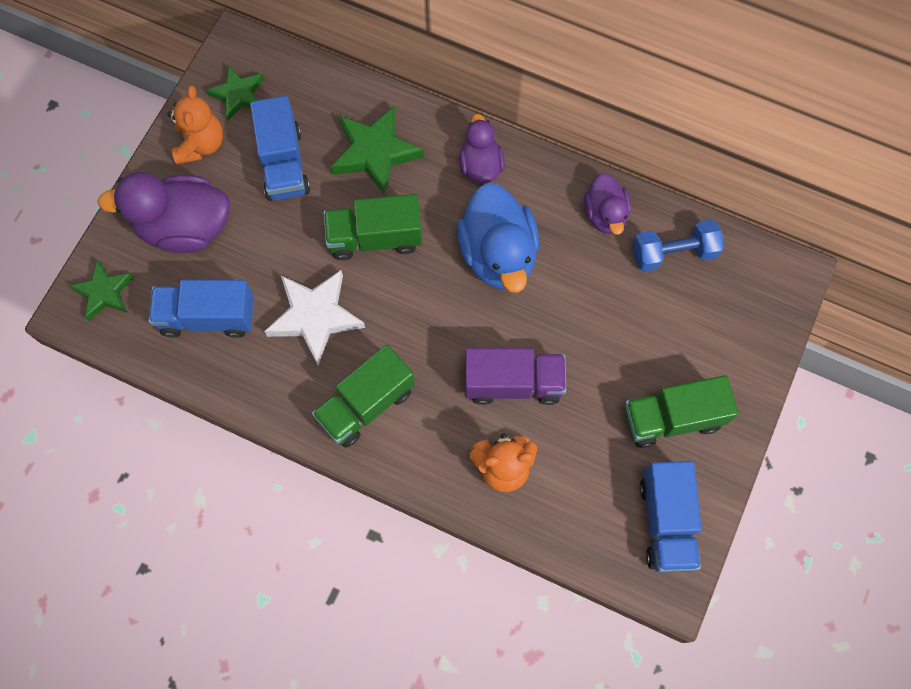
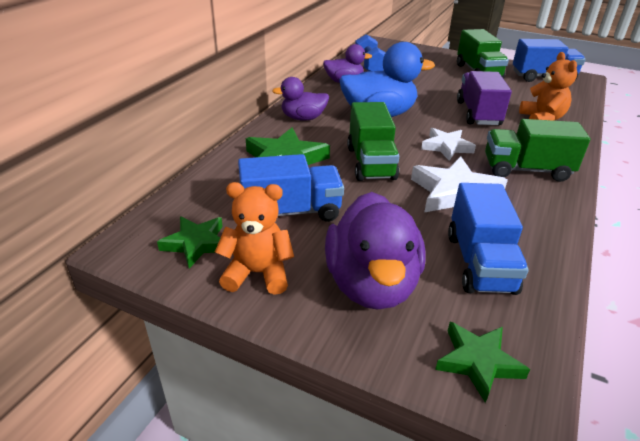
camera: 90 degrees left, 35 degrees down
green truck [312,344,415,448] -> green truck turned 135 degrees clockwise [485,119,590,182]
none -> white star [421,128,476,161]

